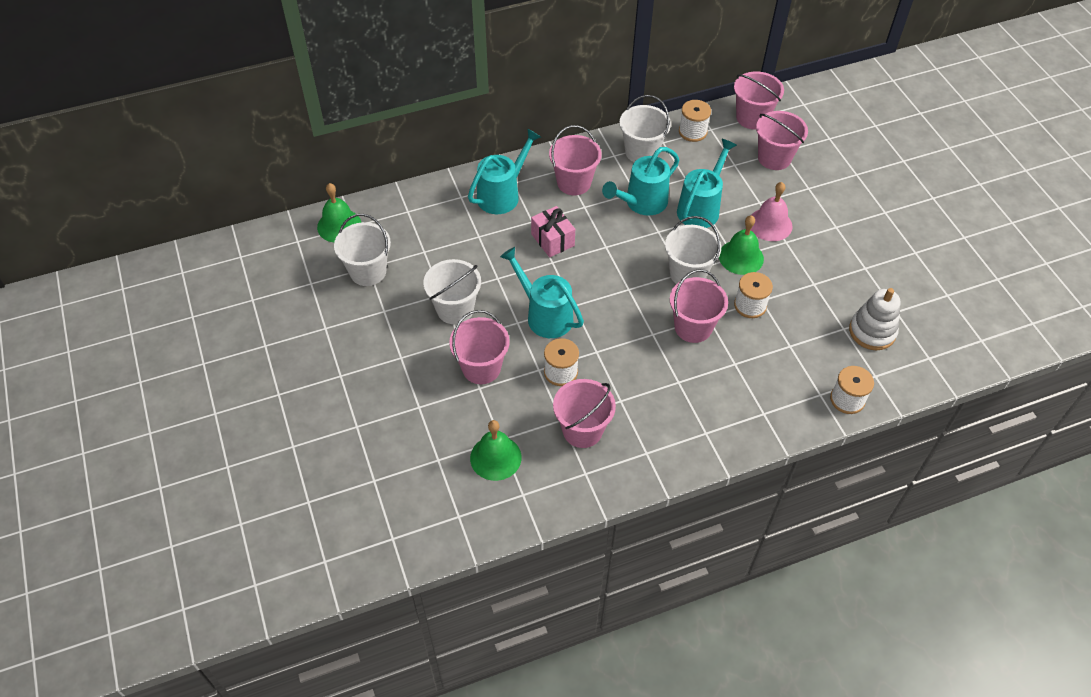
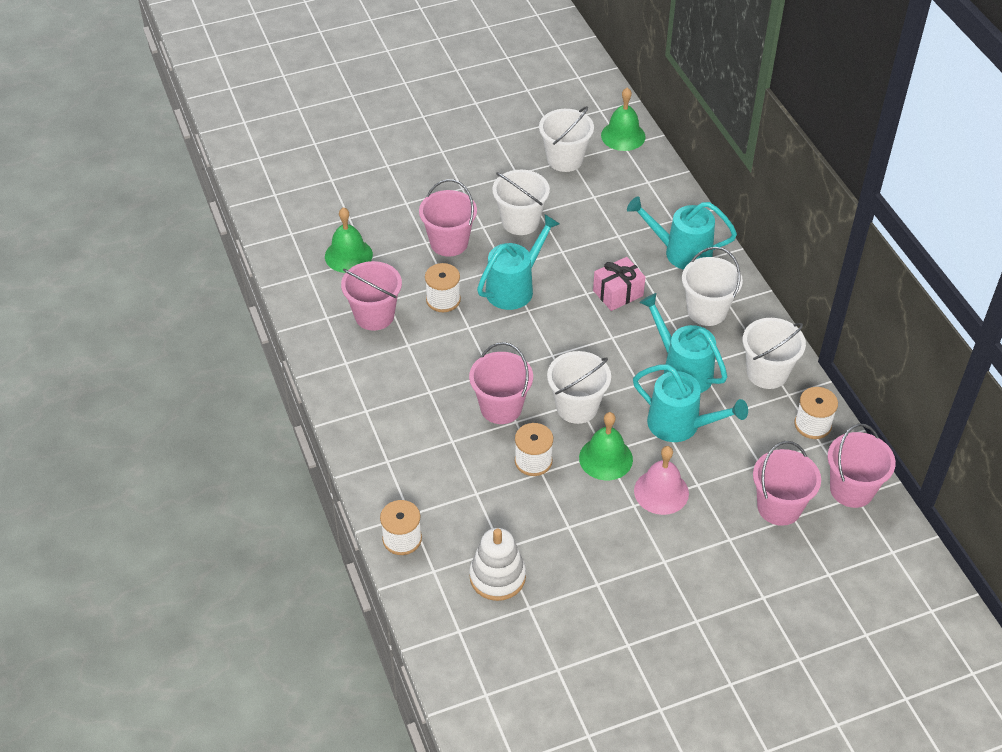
camera: 90 degrees right, 5 degrees down
turquoise watering can [468,128,541,214] -> turquoise watering can turned 150 degrees clockwise [627,196,737,270]
pink bucket [549,125,602,195] -> white bucket [682,247,743,326]

